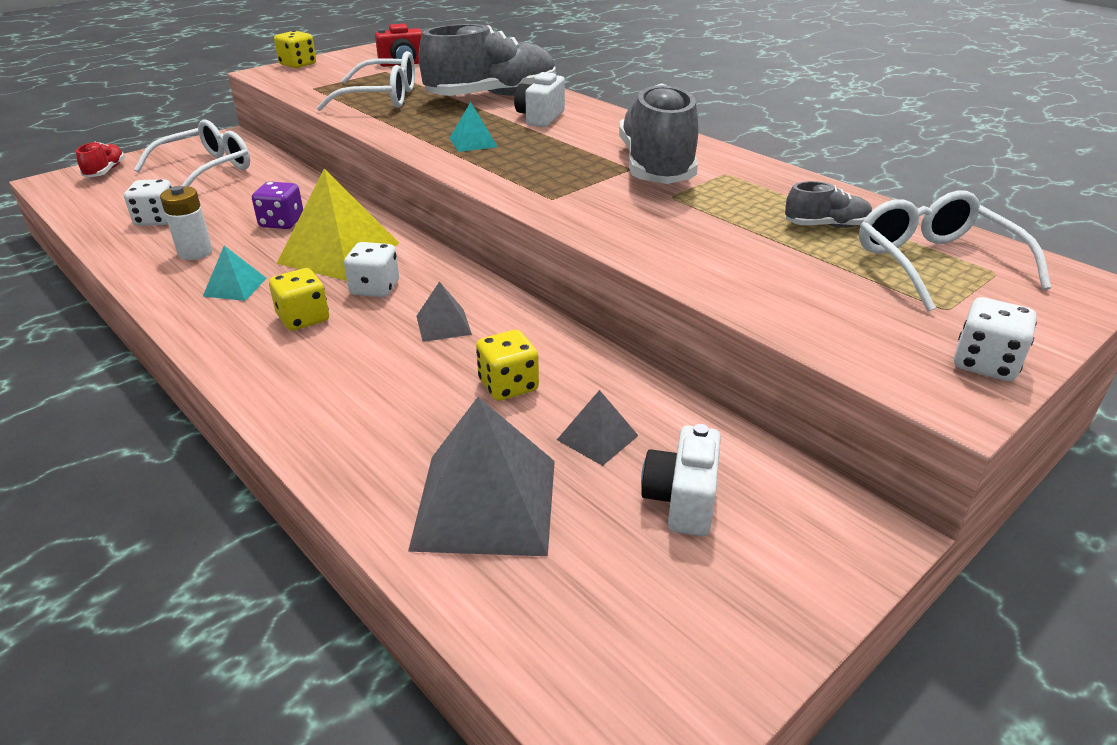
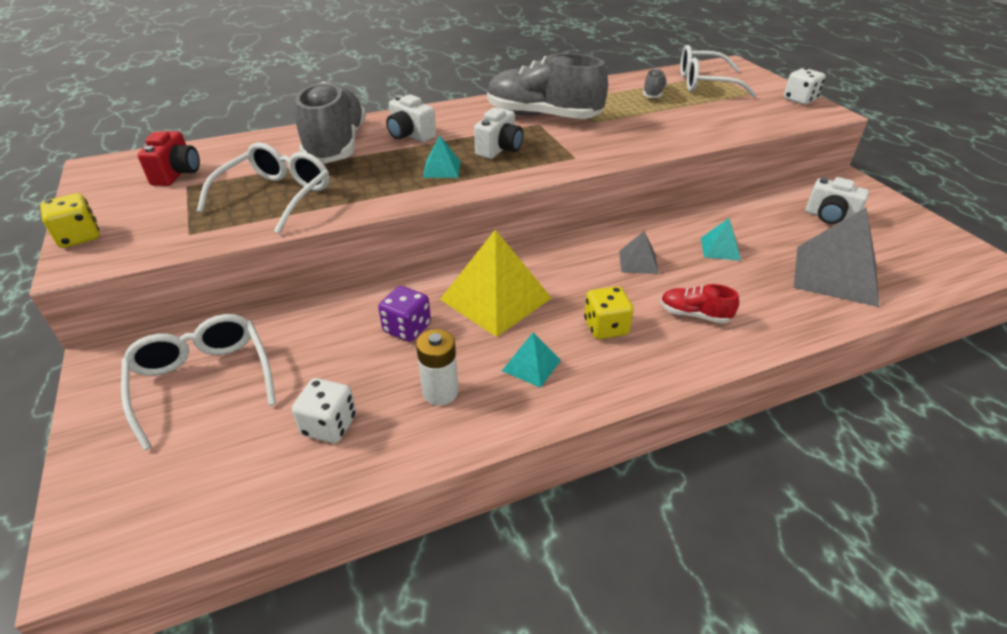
camera: 70 degrees left, 5 degrees up
red shoe [76,142,125,177] -> red shoe moved to [660,284,739,323]
white dice [344,242,399,297] -> none
yellow dice [476,330,539,401] -> turquoise pyramid [701,218,741,261]
grey pyramid [557,390,639,466] -> none
none -> white camera [474,108,523,159]

